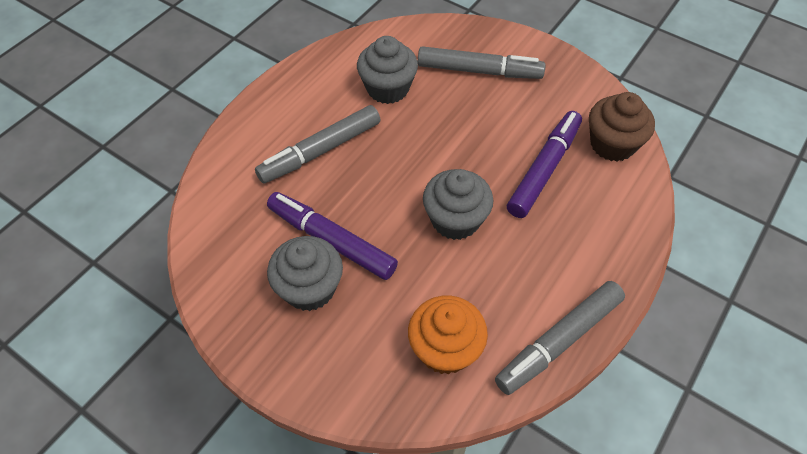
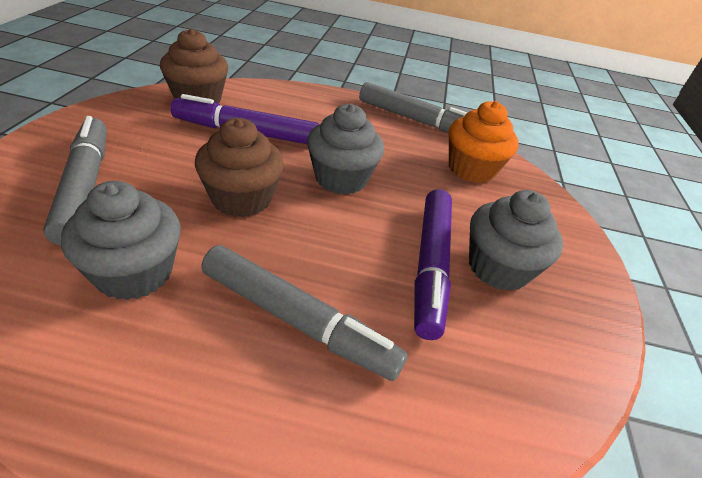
camera: 120 degrees left, 15 degrees down
none -> brown cupcake [195,118,284,217]

